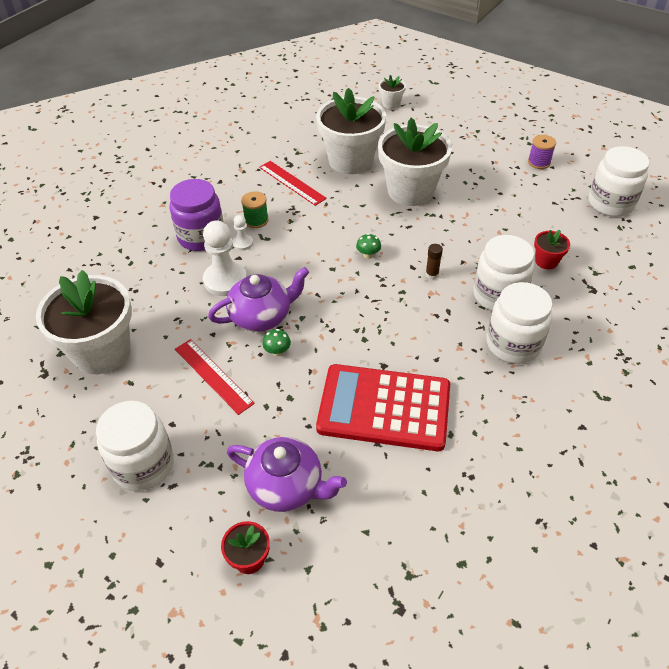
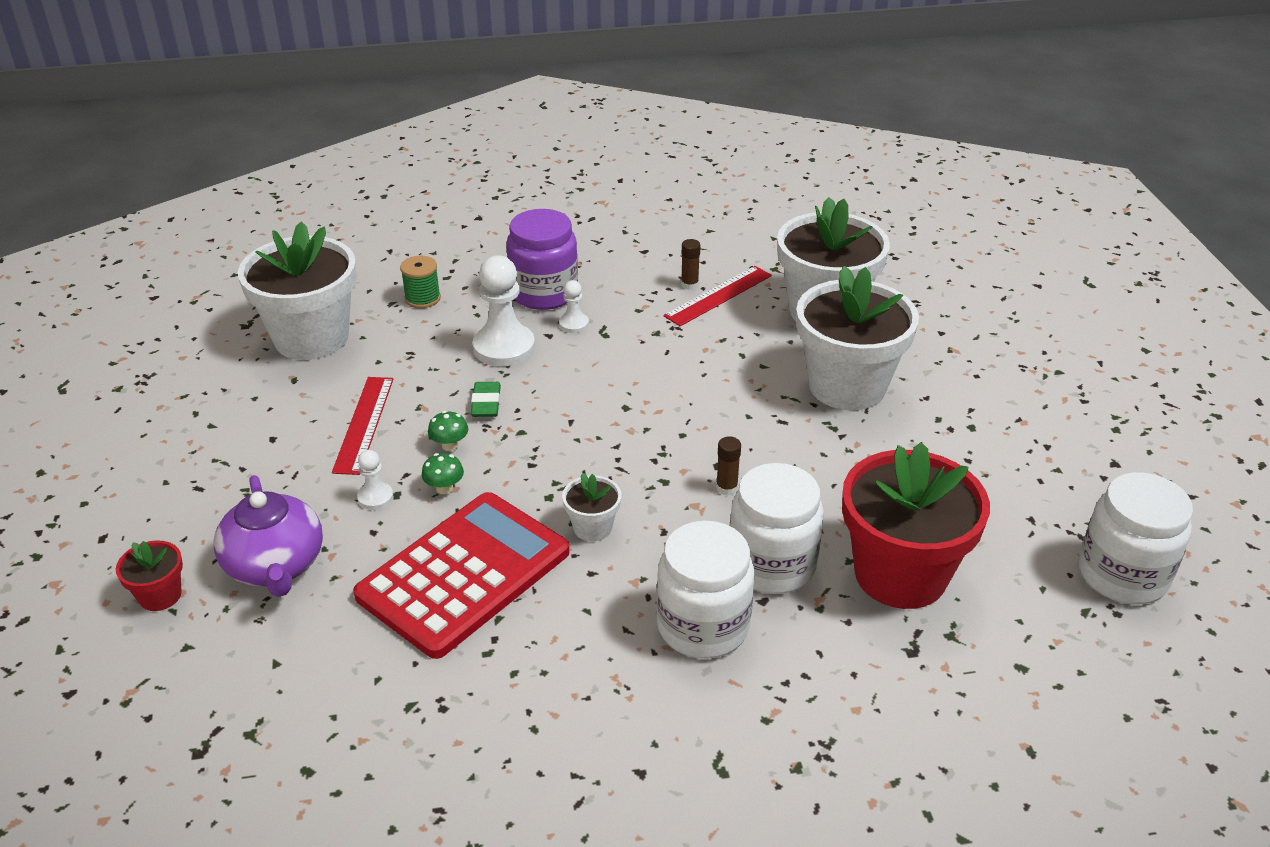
camera: 45 degrees right, 10 degrees down
white jar [96,401,174,491] -> none
purple teapot [208,267,309,332] -> green eraser [471,382,501,417]
green spool [241,191,269,228] -> green spool moved to [400,256,441,308]
red ruler [259,161,327,206] -> red ruler turned 45 degrees clockwise [663,266,772,326]
red calculator [316,364,450,451] -> red calculator turned 75 degrees clockwise [353,492,569,659]
green mushroom [356,233,381,259] -> green mushroom moved to [421,453,464,494]
white flower pot [379,75,406,109] -> white flower pot moved to [562,473,621,542]
purple spool [528,135,556,169] -> none
red flower pot [534,230,570,269] -> red flower pot [842,442,990,609], size x2.28
none -> white pawn [357,450,393,510]
none -> brown glue stick [681,239,700,290]

